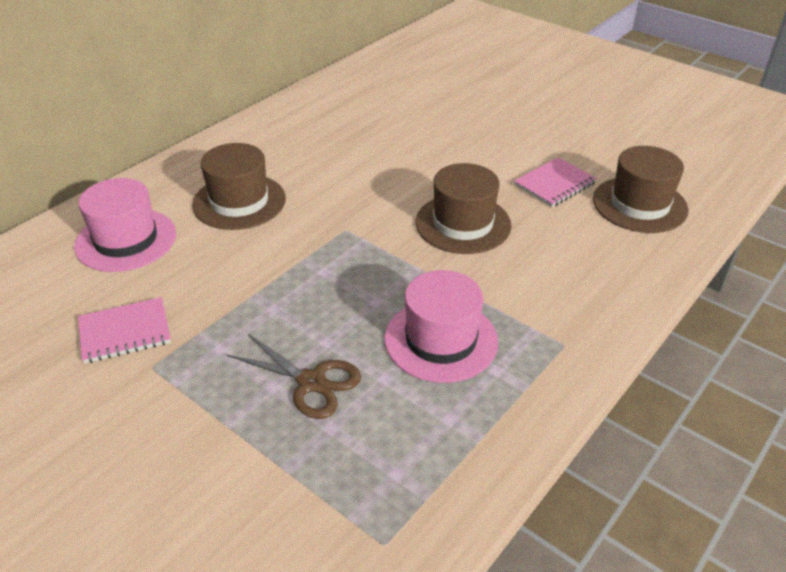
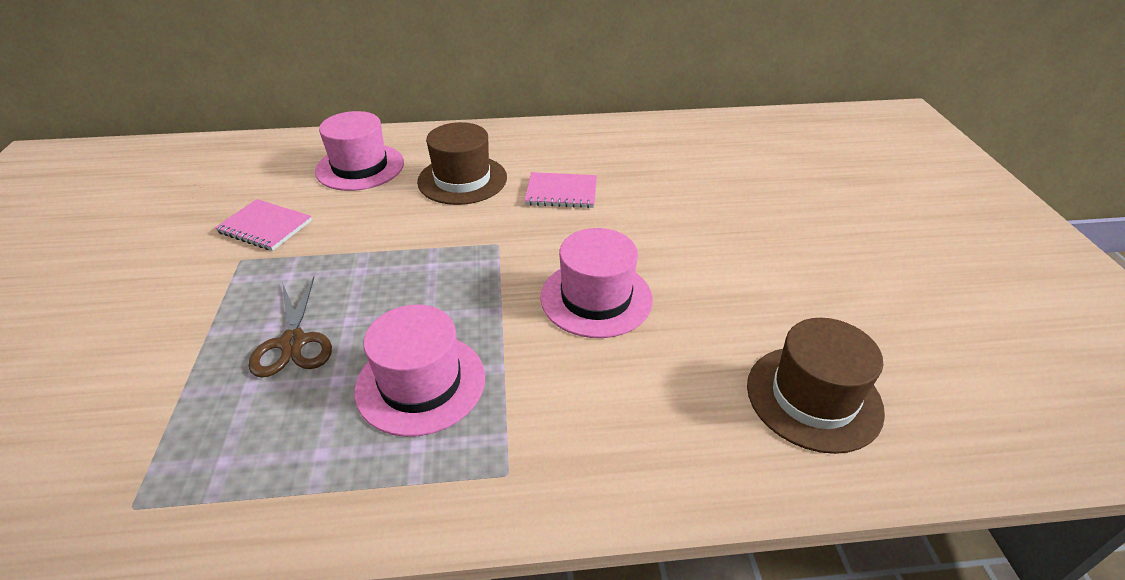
camera: 45 degrees right, 0 degrees up
brown hat [415,163,512,254] -> pink hat [540,228,653,338]
pink notebook [514,157,597,207] -> pink notebook moved to [525,172,597,208]

